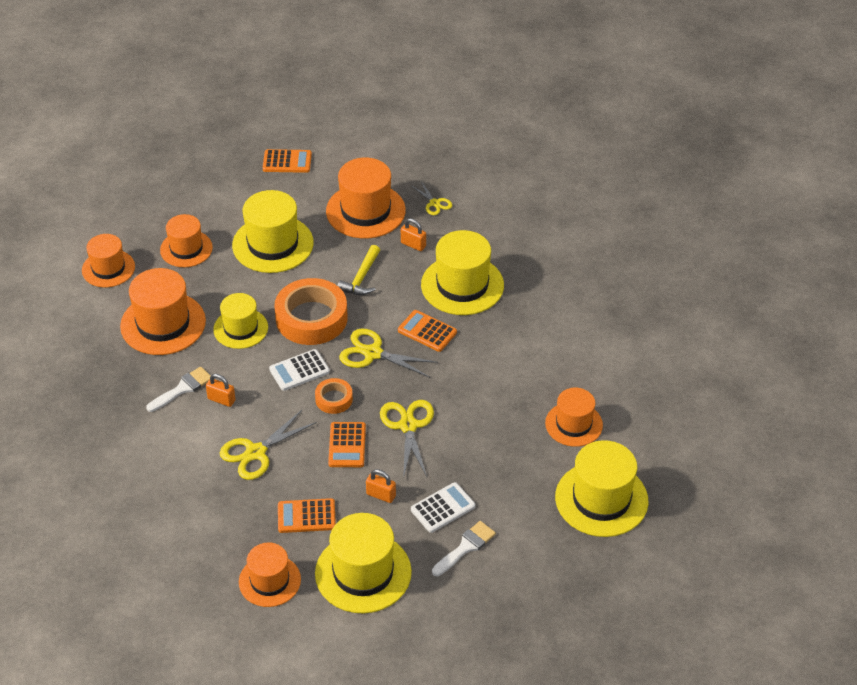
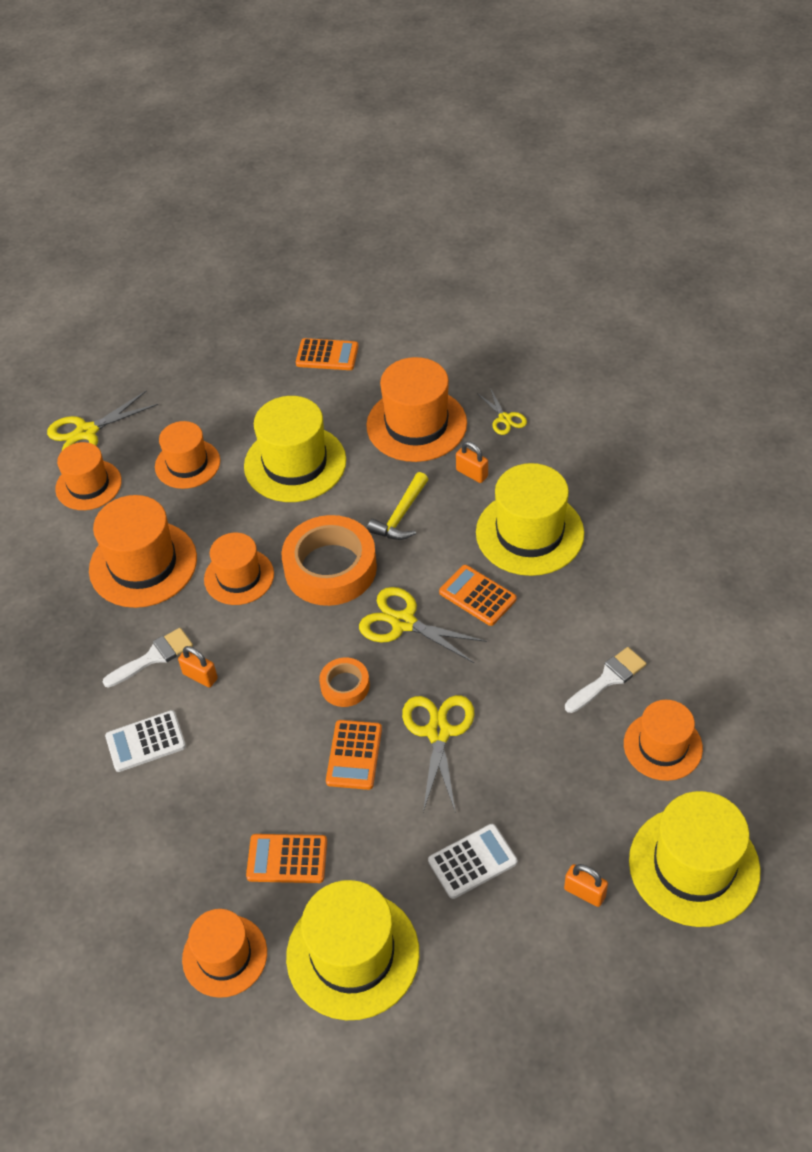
camera: 10 degrees right, 5 degrees up
yellow hat [213,293,268,349] -> orange hat [204,533,274,605]
yellow scissors [220,410,317,480] -> yellow scissors moved to [47,391,158,451]
white calculator [269,349,330,391] -> white calculator moved to [105,710,186,772]
orange padlock [366,469,396,503] -> orange padlock moved to [564,864,608,907]
white brush [432,521,496,576] -> white brush moved to [565,647,646,713]

